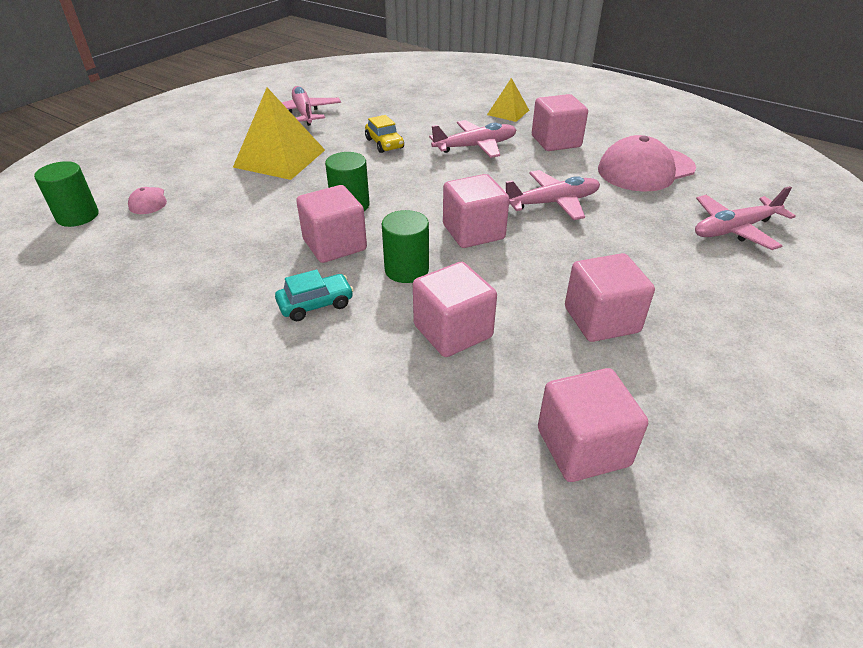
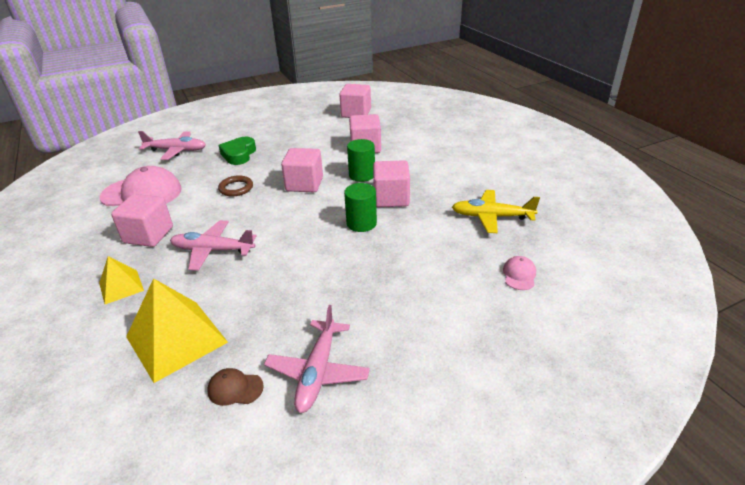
camera: 150 degrees left, 5 degrees down
green cylinder [34,161,99,227] -> none
yellow pyramid [233,88,325,180] -> yellow pyramid moved to [126,278,228,383]
turquoise car [275,269,354,321] -> none
yellow car [365,115,404,153] -> none
pink plane [503,170,600,220] -> brown ring [218,175,253,196]
pink cube [565,253,655,342] -> none
none -> brown cap [207,368,264,406]
none -> green heart [219,137,256,165]
none -> yellow plane [452,190,540,233]

